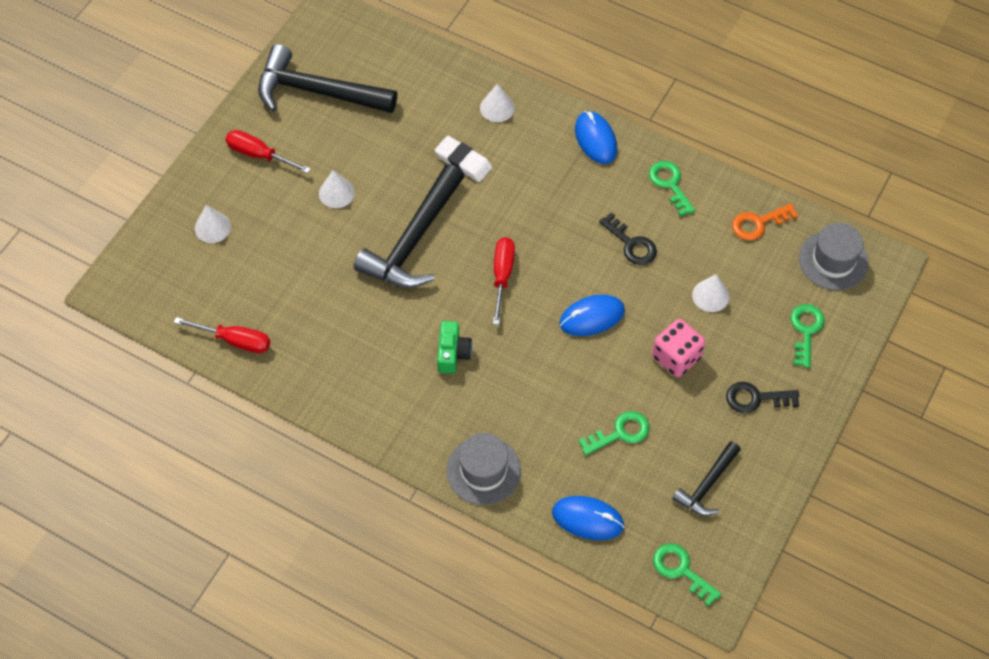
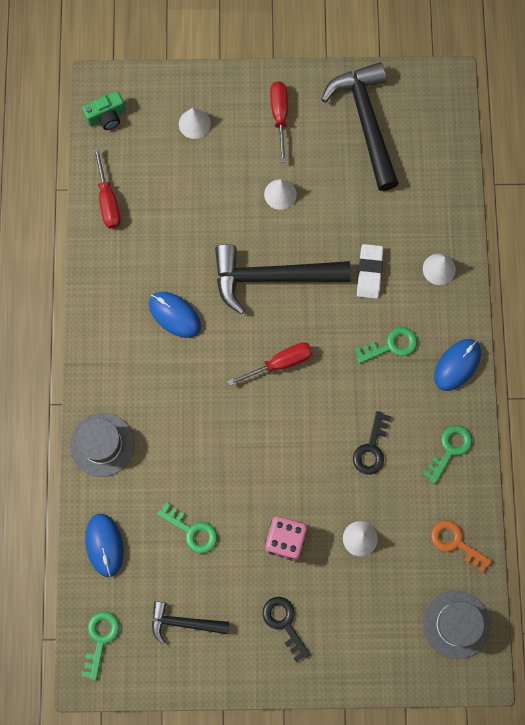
camera: 60 degrees right, 15 degrees up
green camera [437,321,472,374] -> green camera moved to [82,91,126,130]
blue mouse [559,295,625,336] -> blue mouse moved to [149,292,201,338]
green key [791,304,824,368] -> green key moved to [355,327,417,363]

